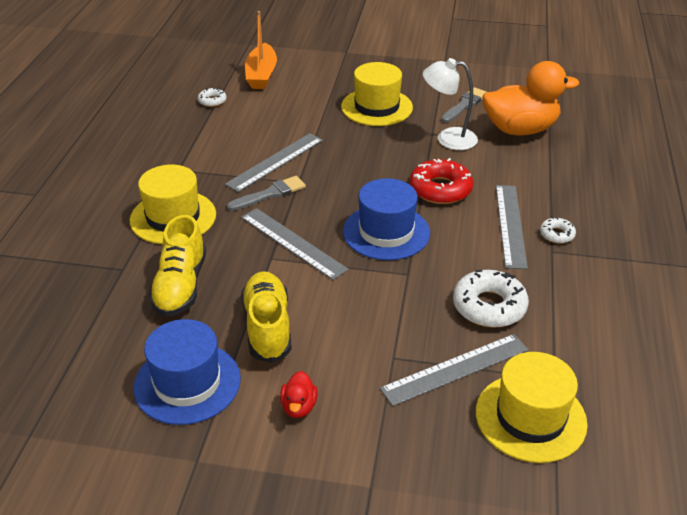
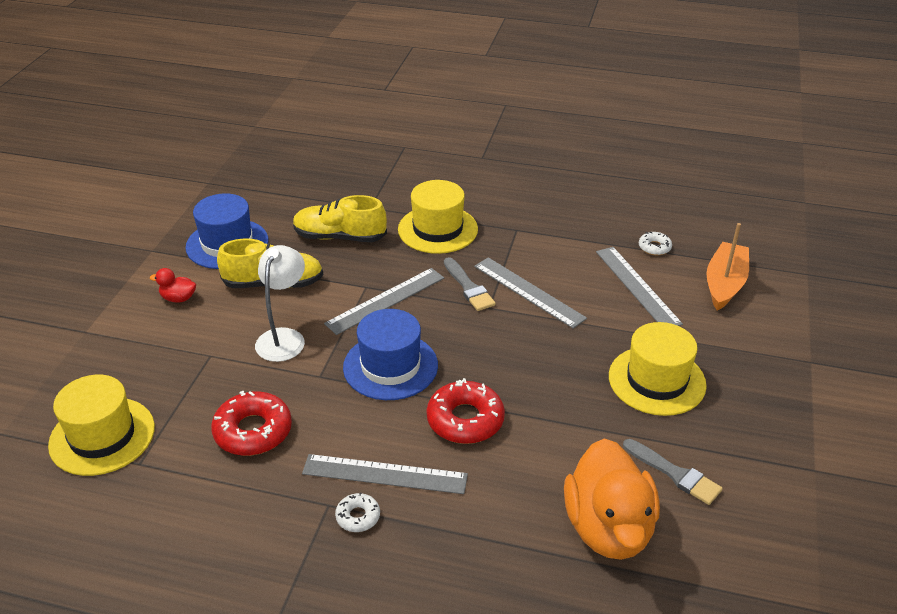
camera: 95 degrees right, 0 degrees up
orange boat [245,11,277,89] -> orange boat turned 105 degrees clockwise [707,223,749,311]
grey ruler [380,334,528,406] -> grey ruler moved to [596,247,683,326]
white lamp [423,58,478,150] -> white lamp moved to [255,245,305,362]
white donut [453,270,529,327] -> red donut [211,391,292,456]

